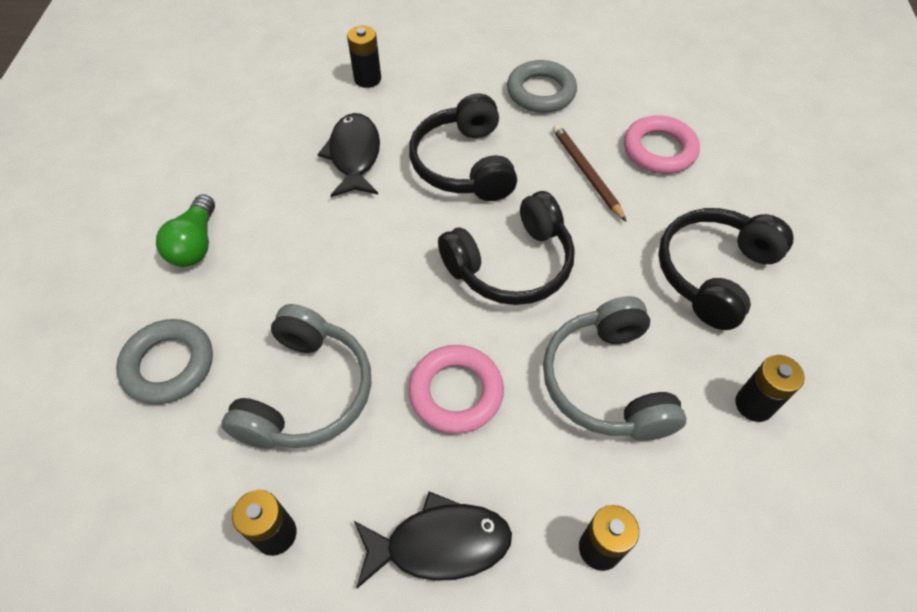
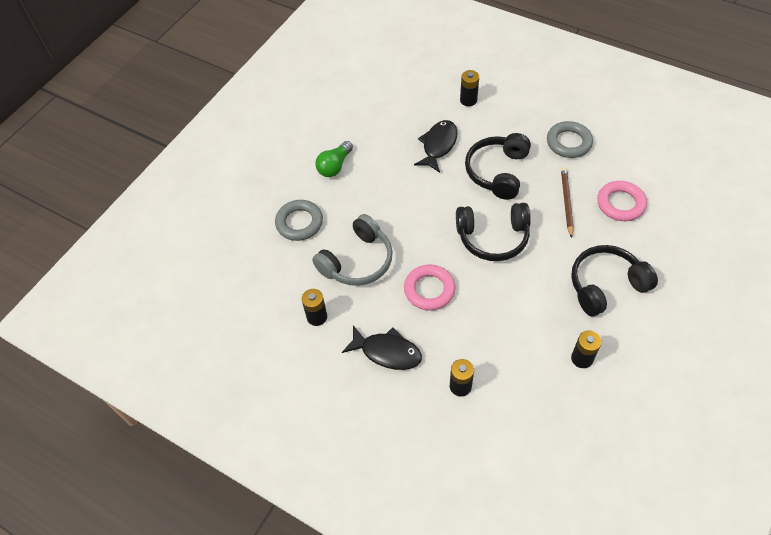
camera: 30 degrees right, 0 degrees up
grey headphones [543,296,686,440] -> none

